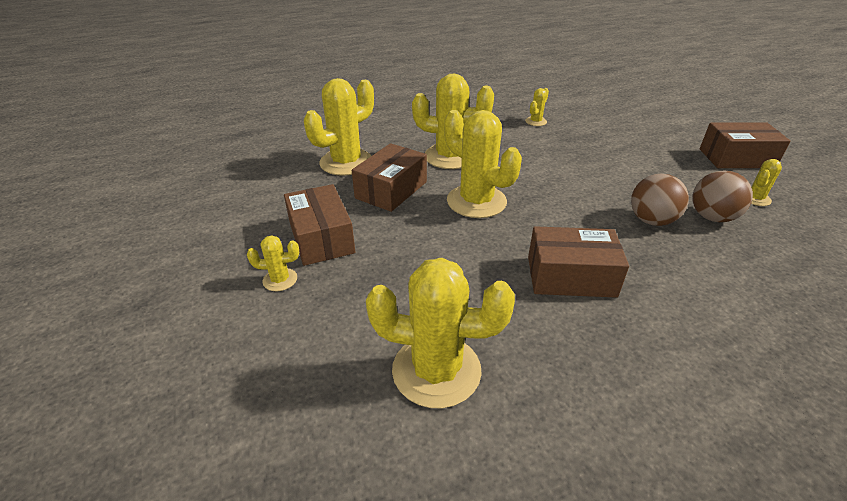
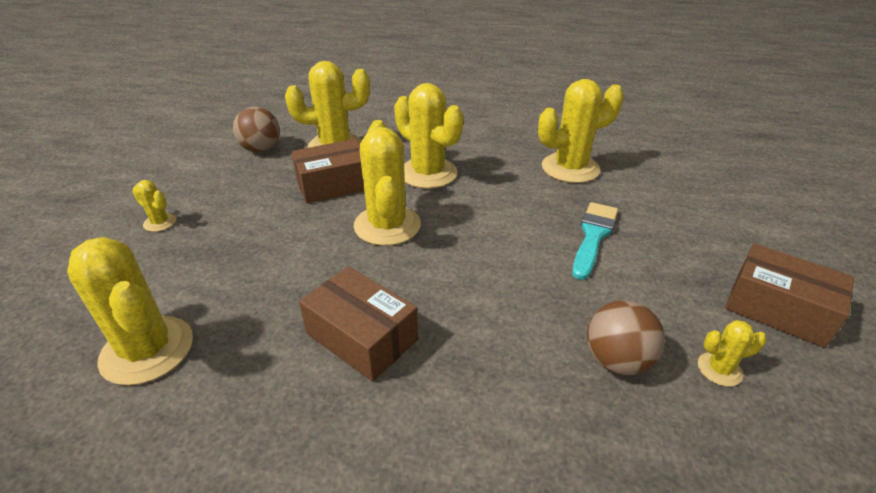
camera: 35 degrees right, 0 degrees up
brown box [284,184,355,266] -> none
yellow cactus [525,88,549,126] -> yellow cactus [538,79,624,183], size x2.15
brown ball [631,174,689,226] -> brown ball moved to [233,107,280,152]
none -> turquoise brush [572,202,618,280]

